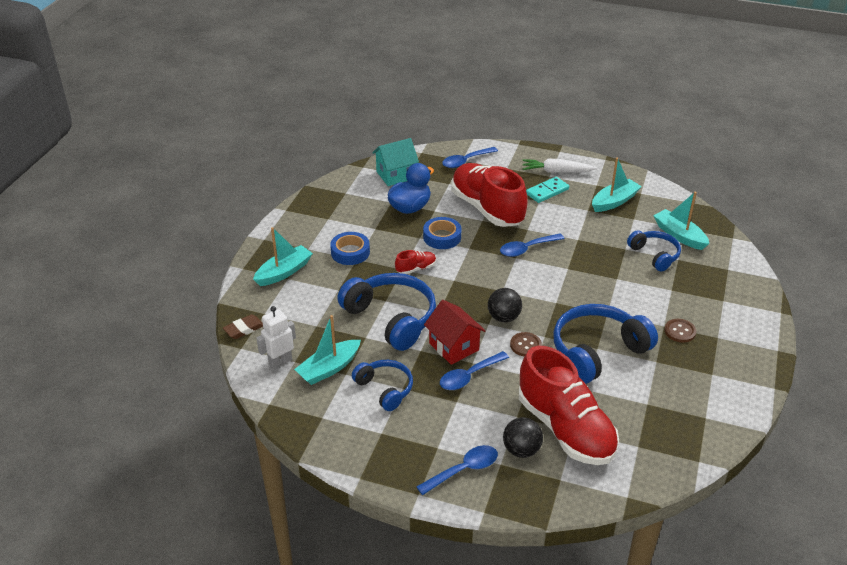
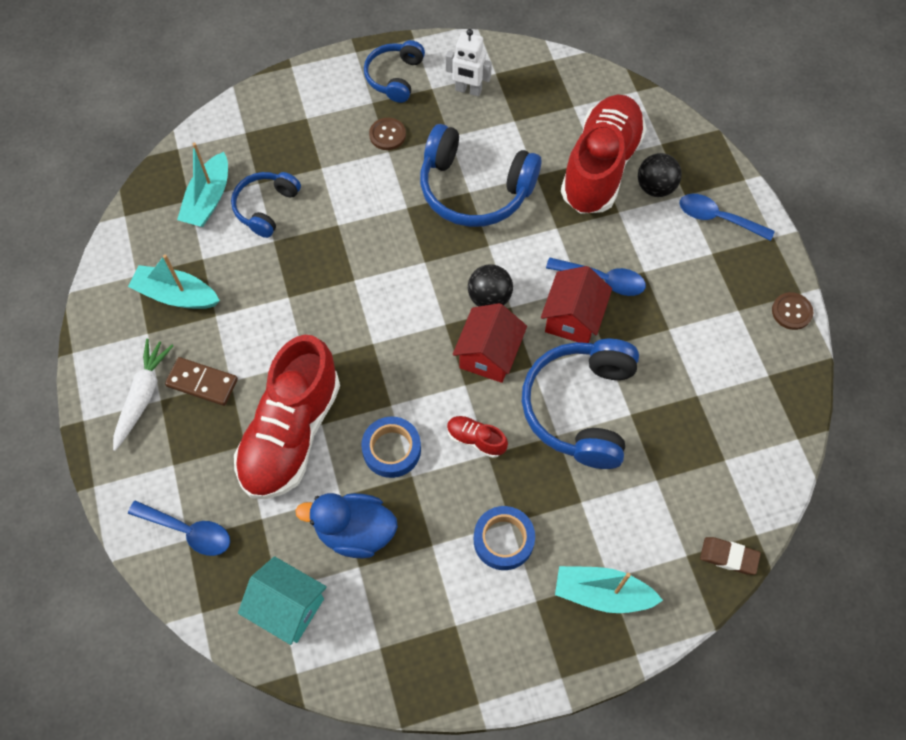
camera: 125 degrees left, 25 degrees up
white robot [256,306,296,369] -> white robot moved to [446,29,492,96]
turquoise boat [294,315,361,385] -> none
blue headphones [352,360,413,411] -> blue headphones moved to [364,40,425,103]
blue spoon [500,233,565,257] -> none
brown button [510,332,542,357] -> brown button moved to [772,292,813,330]
white carrot [522,159,597,173] -> white carrot turned 135 degrees counterclockwise [113,339,174,451]
turquoise domino [526,177,569,203] -> brown domino [165,357,238,406]
none -> red house [453,303,527,383]

